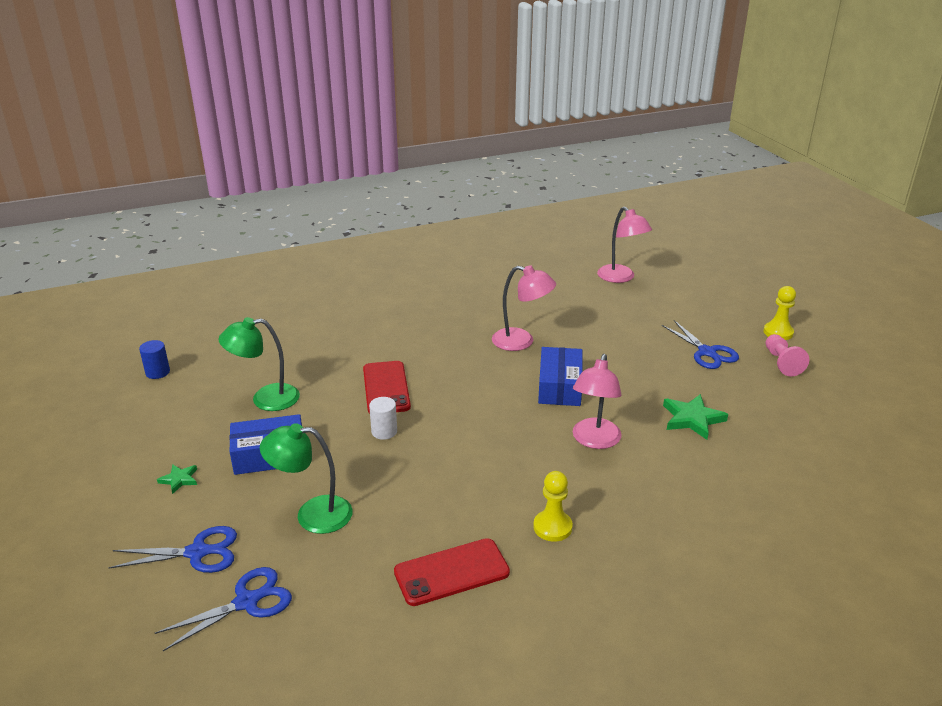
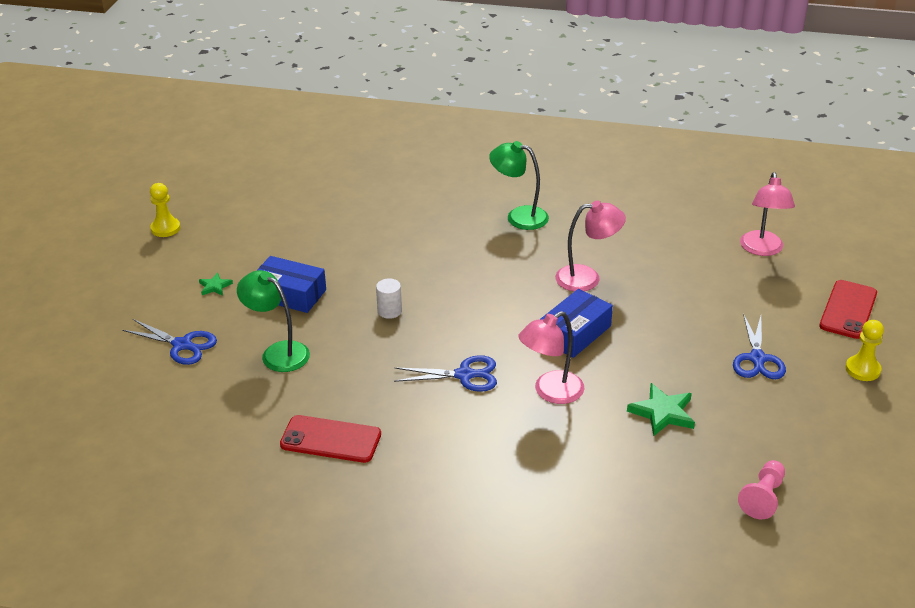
camera: 35 degrees right, 5 degrees up
blue cylinder [139,340,170,379] -> none
blue scissors [155,567,292,651] -> blue scissors moved to [394,355,497,392]
green lamp [219,317,300,411] -> green lamp moved to [489,141,549,230]
red phone [363,361,411,413] -> red phone moved to [819,280,877,339]
pink lamp [492,265,556,351] -> pink lamp turned 60 degrees counterclockwise [555,200,626,292]
yellow pawn [533,471,573,542] -> yellow pawn moved to [150,183,181,237]
pink pawn [766,334,809,376] -> pink pawn moved to [738,460,785,519]

